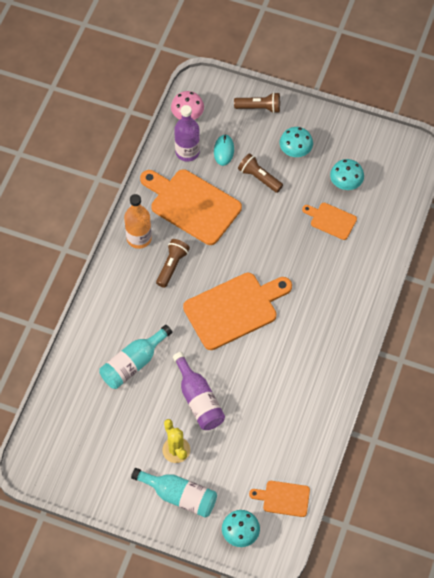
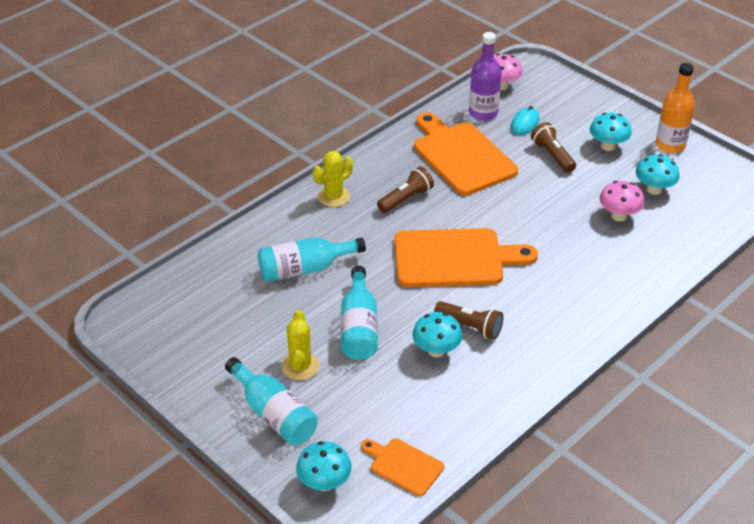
camera: 25 degrees right, 20 degrees down
orange bottle [124,194,152,249] -> orange bottle moved to [656,63,695,153]
purple bottle [173,352,225,430] -> turquoise bottle [341,266,378,360]
brown flashlight [234,92,280,113] -> brown flashlight moved to [434,301,503,340]
orange cutting board [302,203,357,240] -> pink mushroom [600,181,644,221]
none -> yellow cactus [313,151,353,207]
none -> turquoise mushroom [413,312,462,357]

